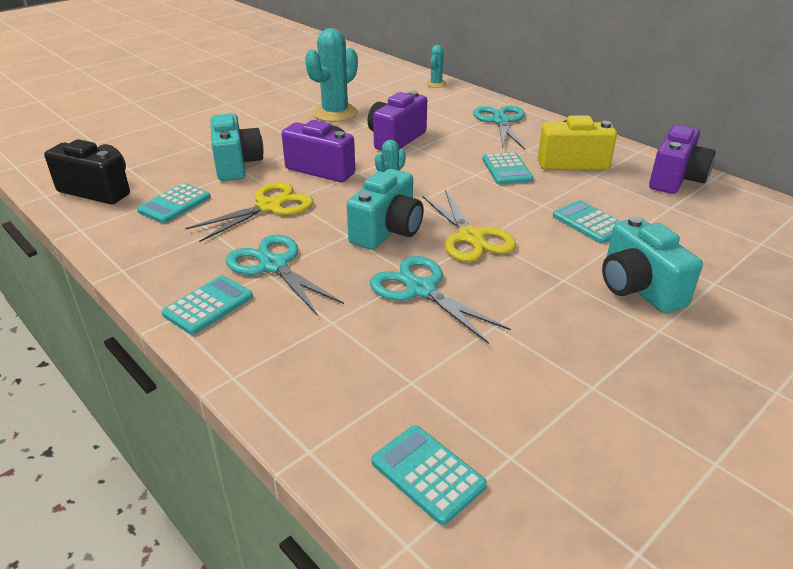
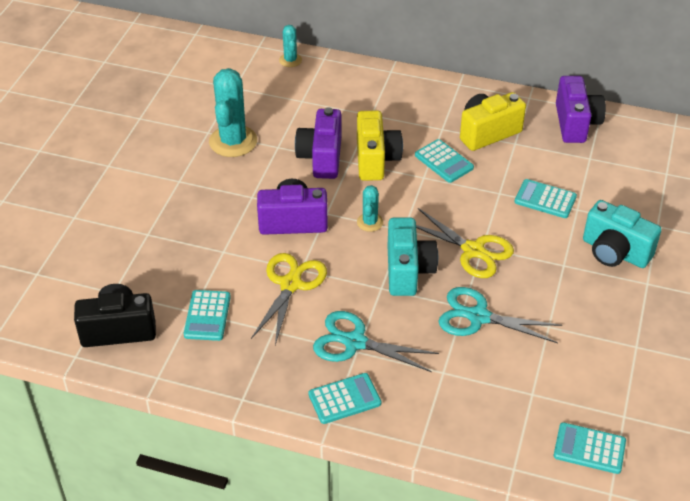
camera: 30 degrees left, 10 degrees up
turquoise calculator [162,275,253,335] -> turquoise calculator turned 60 degrees clockwise [308,373,381,424]
turquoise camera [211,113,264,181] -> none
turquoise scissors [473,106,525,149] -> none
none -> yellow camera [357,110,403,181]

